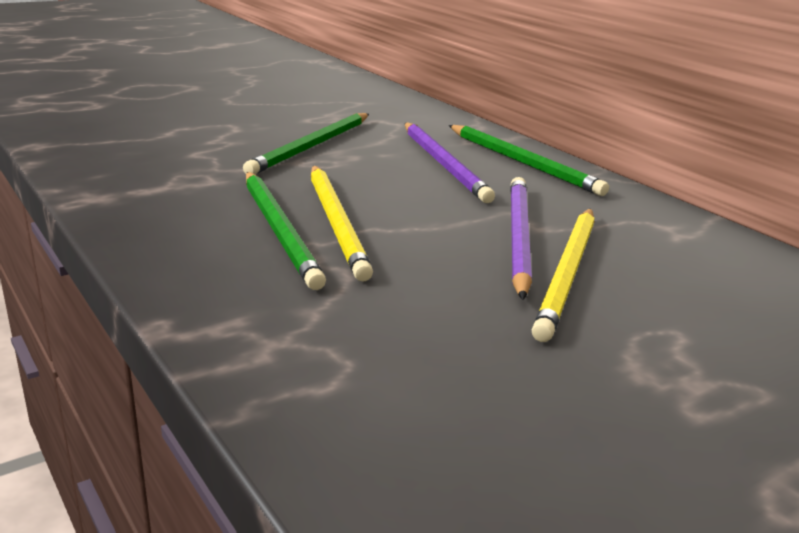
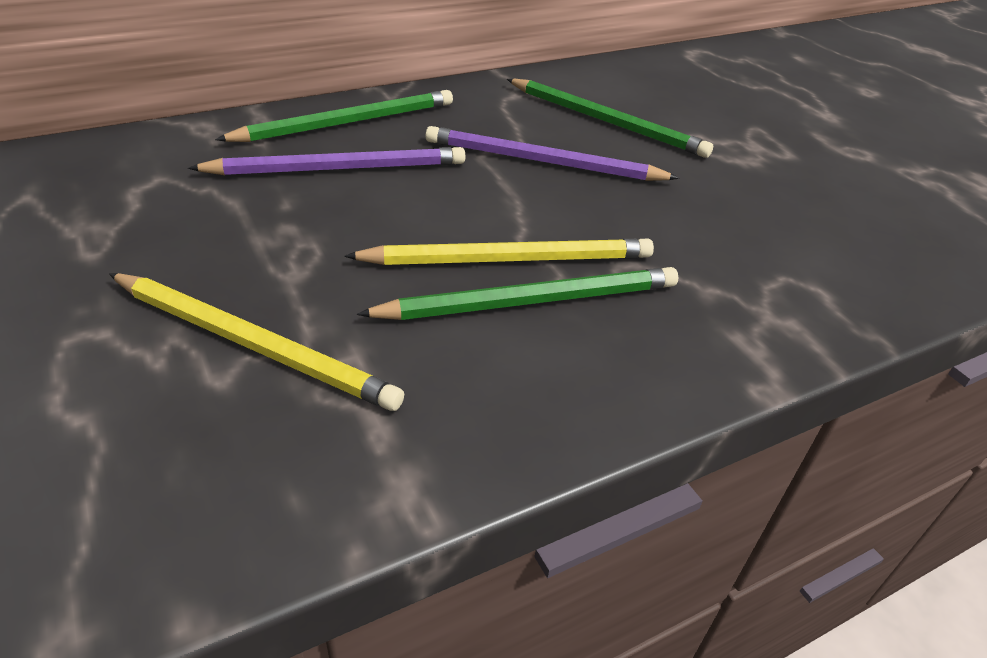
camera: 85 degrees left, 15 degrees up
green pencil [243,113,369,174] -> green pencil moved to [507,79,713,158]
yellow pencil [532,209,595,342] -> yellow pencil moved to [109,273,404,411]

